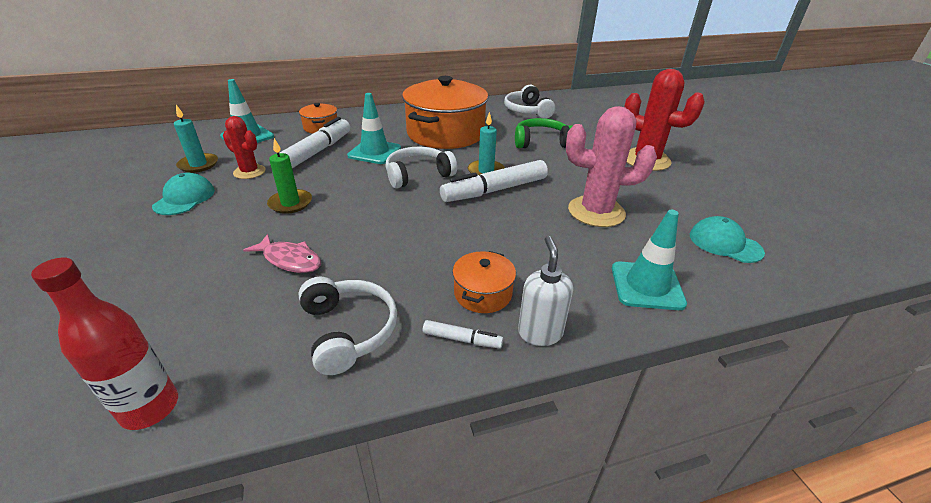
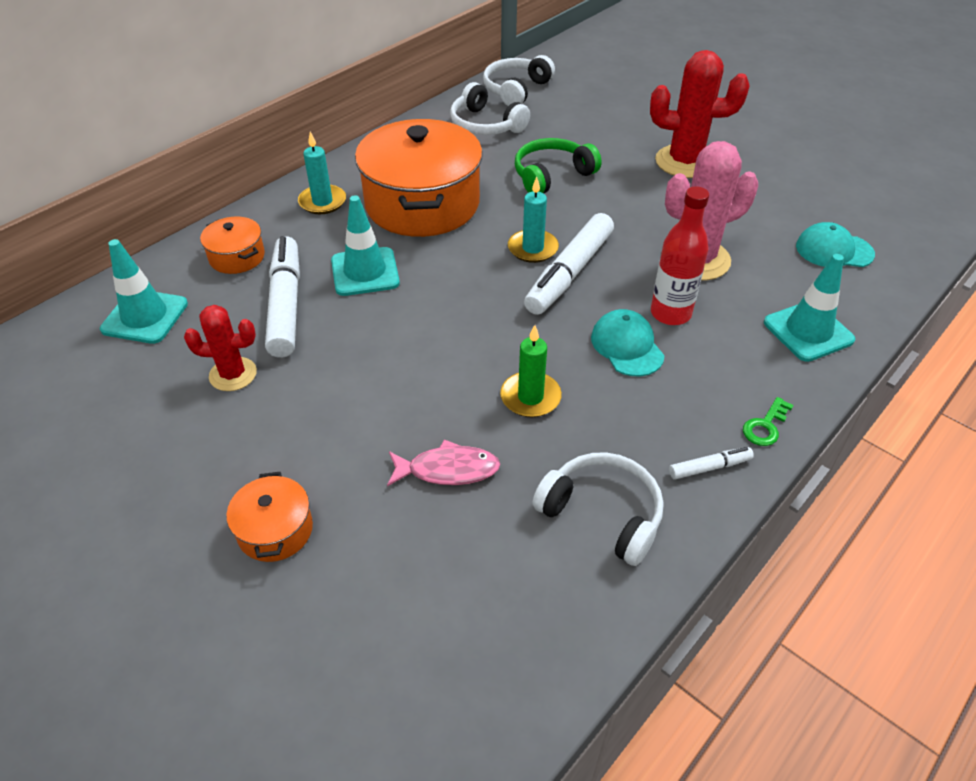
camera: 30 degrees left, 10 degrees up
red bottle [31,258,178,430] -> red bottle moved to [651,186,709,325]
turquoise cap [152,173,215,215] -> turquoise cap moved to [591,309,665,376]
turquoise candle [174,105,218,173] -> turquoise candle moved to [298,132,346,214]
green candle [267,138,312,214] -> green candle moved to [500,325,562,417]
white headphones [385,147,457,189] -> white headphones moved to [483,55,555,106]
orange pot [452,251,516,313] -> orange pot moved to [226,472,313,562]
white soap dispenser [518,236,573,346] -> green key [743,397,794,446]

